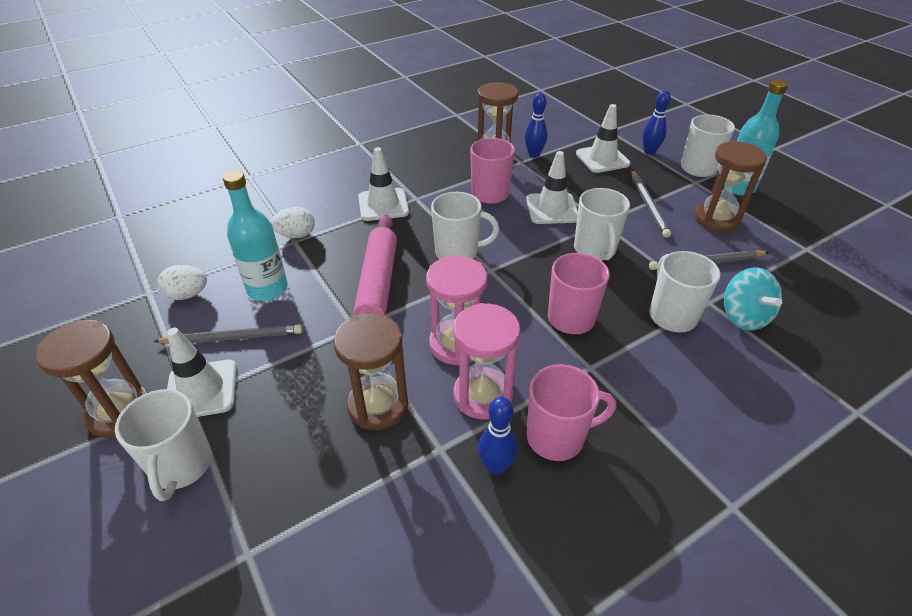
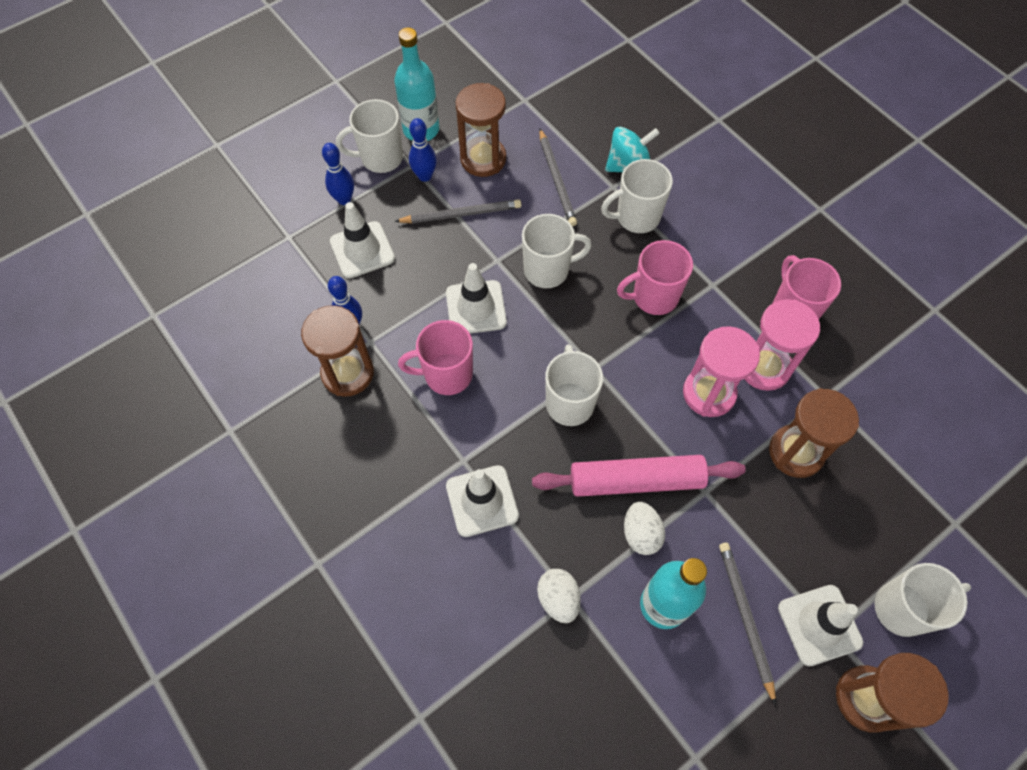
camera: 95 degrees left, 20 degrees up
white egg [157,265,207,300] -> white egg moved to [624,502,665,555]
blue bowling pin [478,397,517,475] -> blue bowling pin moved to [409,118,437,182]

